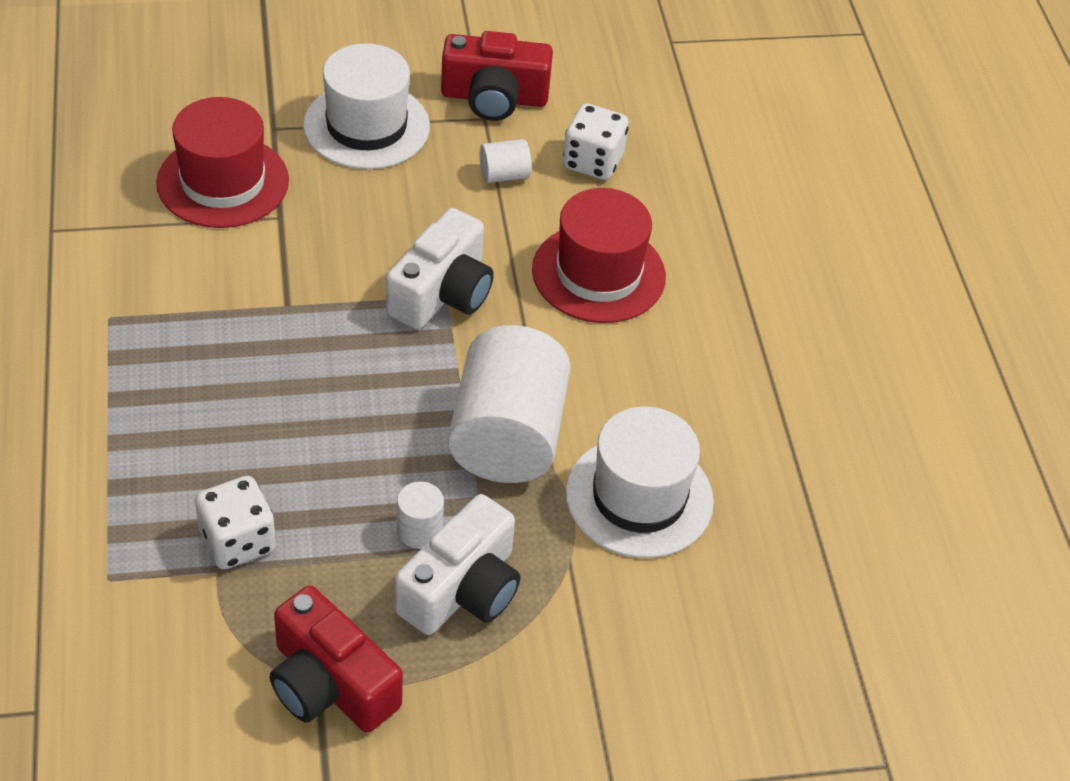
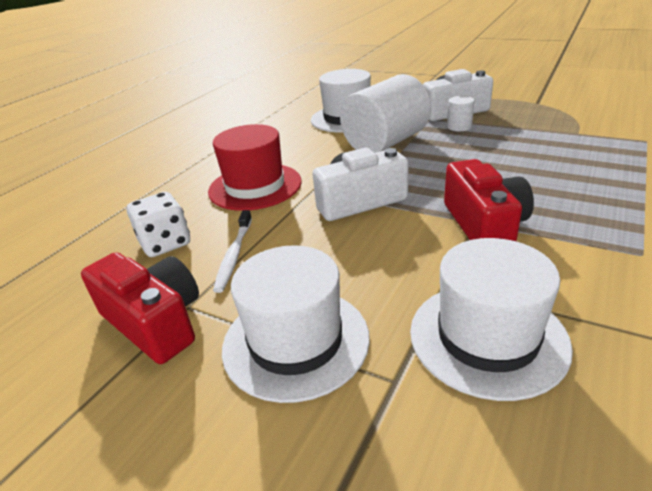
camera: 135 degrees left, 15 degrees down
red hat [156,97,289,228] -> white hat [410,238,573,401]
white dice [195,476,276,569] -> none
red camera [270,586,403,733] -> red camera moved to [444,159,534,241]
white cylinder [480,139,532,183] -> white toothbrush [213,210,252,293]

